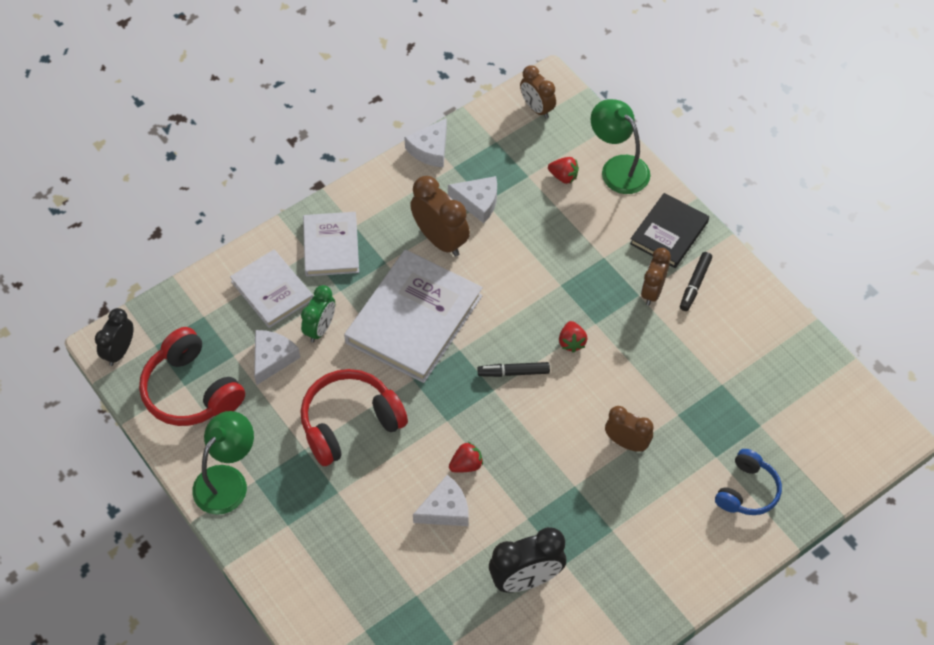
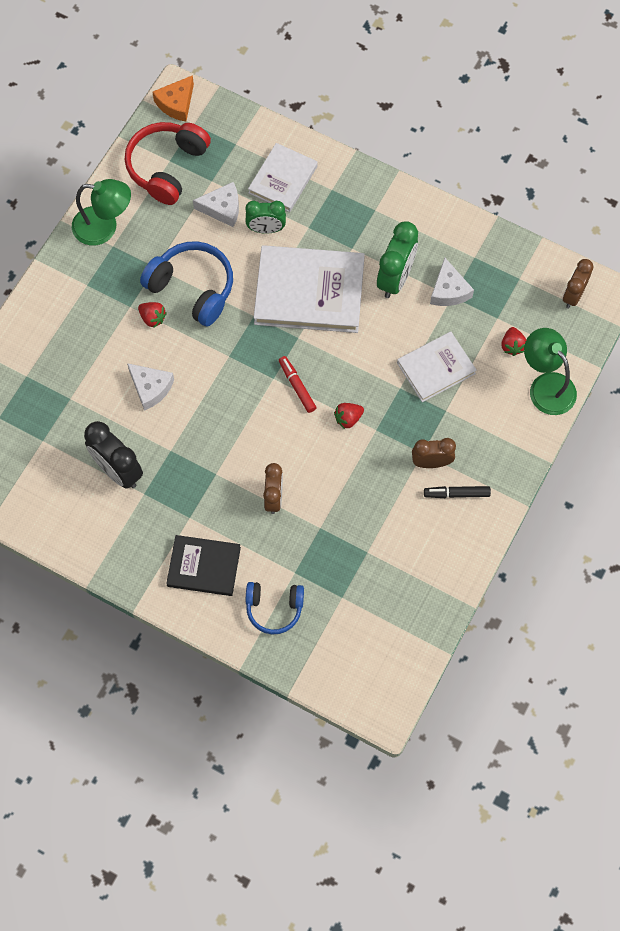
camera: 65 degrees right, 10 degrees up
black clock [95,308,134,366] -> orange cheese [153,75,194,121]
red headphones [301,369,408,466] -> blue headphones [140,241,233,327]
white book [303,212,359,276] -> white book moved to [397,332,477,402]
white cheese [405,118,447,168] -> none
brown clock [410,176,470,257] -> green clock [377,221,418,298]
red strawberry [449,442,483,472] -> red strawberry moved to [138,302,167,327]
black marker [477,362,550,377] -> red marker [279,356,316,413]
green lamp [591,99,650,194] -> green lamp turned 60 degrees counterclockwise [524,328,577,415]
black book [630,193,709,268] -> black book moved to [166,535,241,596]

